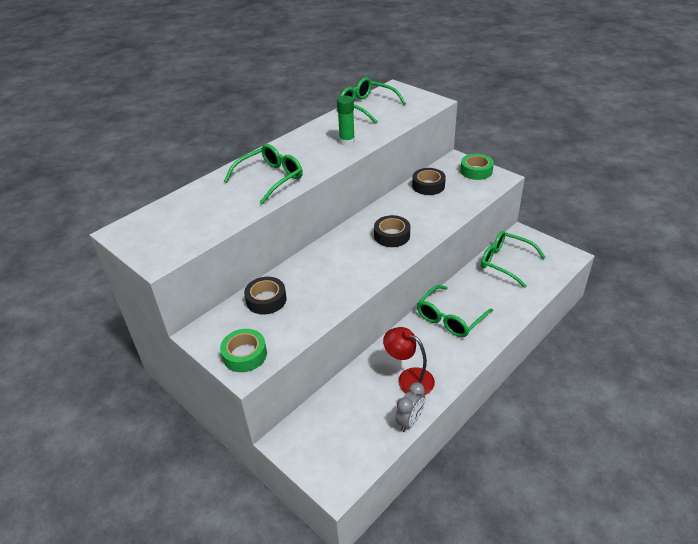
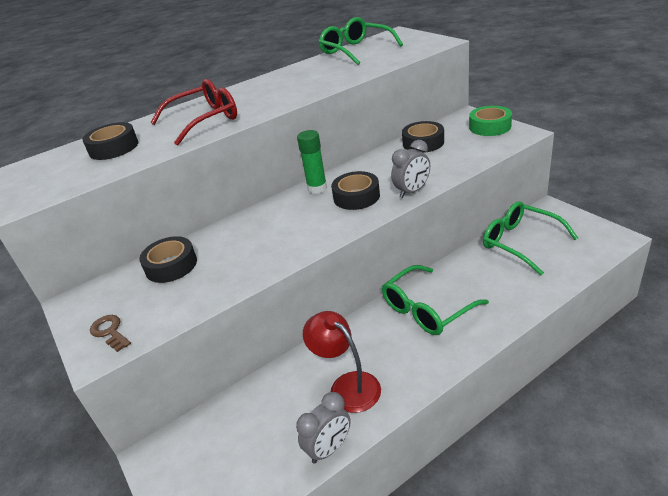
camera: 15 degrees right, 5 degrees down
green tape [220,329,267,372] -> brown key [90,315,131,352]
green glasses [224,144,303,204] -> red glasses [150,79,237,145]
green glue stick [337,96,355,146] -> green glue stick moved to [297,130,327,194]
none -> black tape [82,122,138,160]
none -> grey clock [391,140,430,198]

